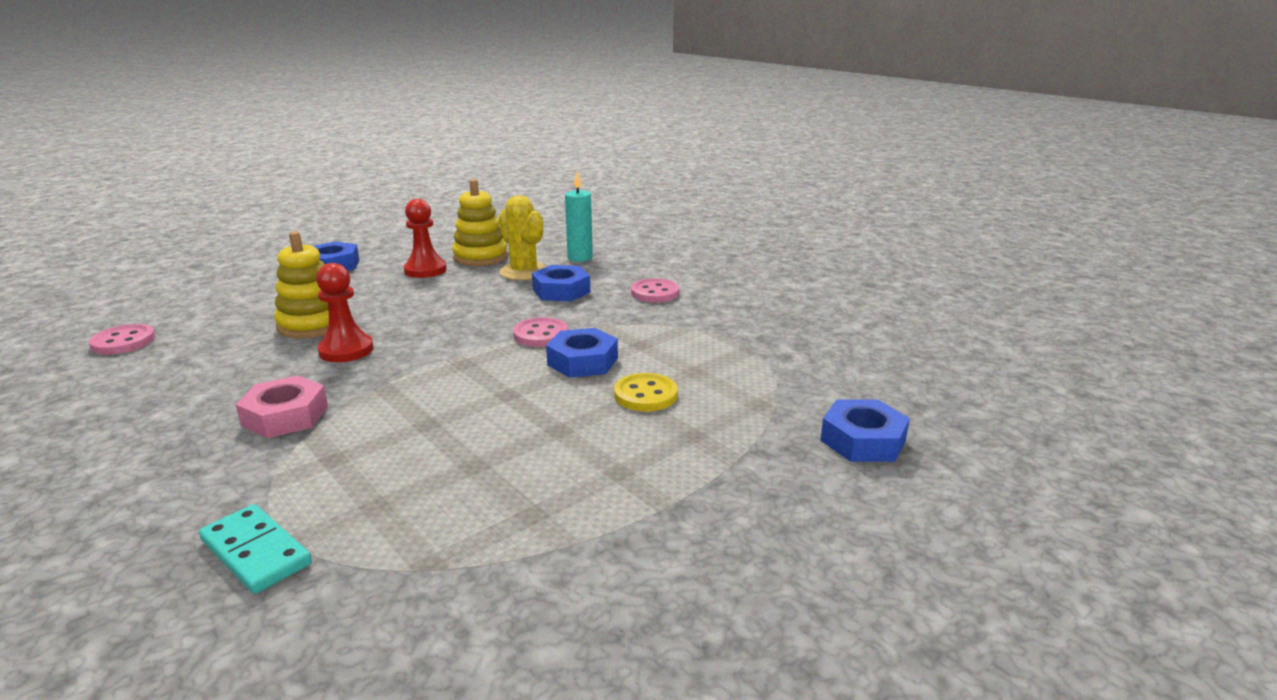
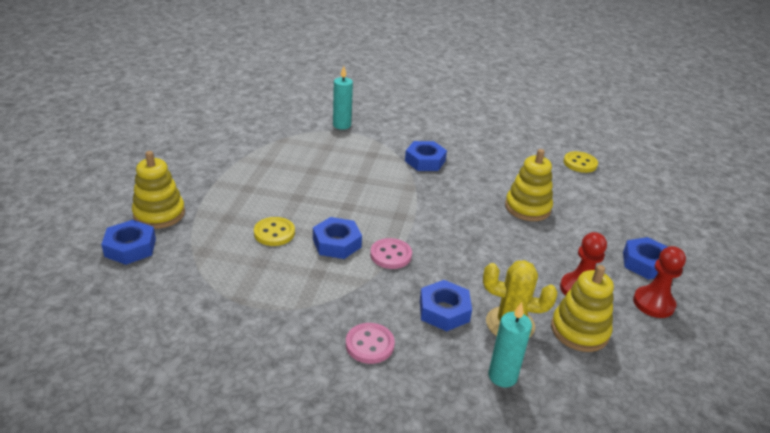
camera: 140 degrees right, 10 degrees up
pink button [89,324,155,355] -> yellow button [564,151,598,173]
turquoise domino [199,504,312,594] -> turquoise candle [333,66,353,130]
pink nut [236,375,328,438] -> blue nut [405,141,447,171]
red pawn [316,263,374,362] -> red pawn moved to [633,246,686,318]
none -> yellow stacking toy [132,151,185,229]

